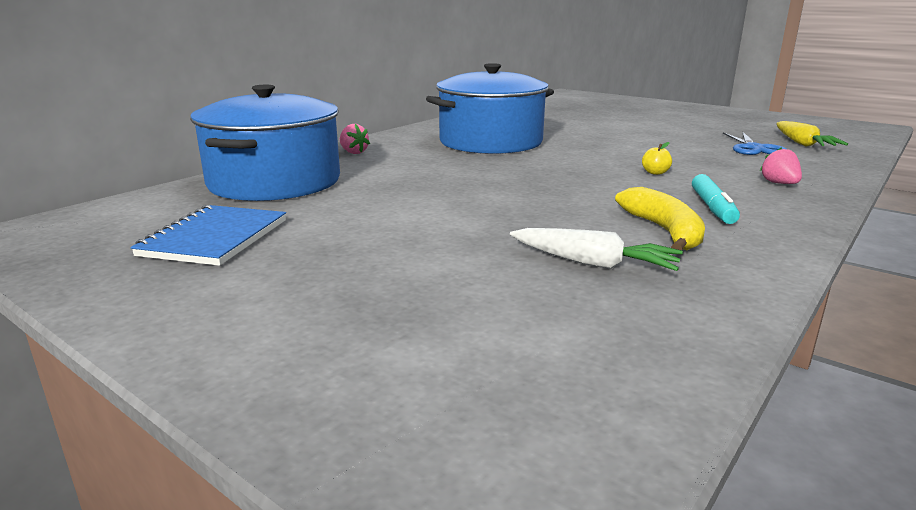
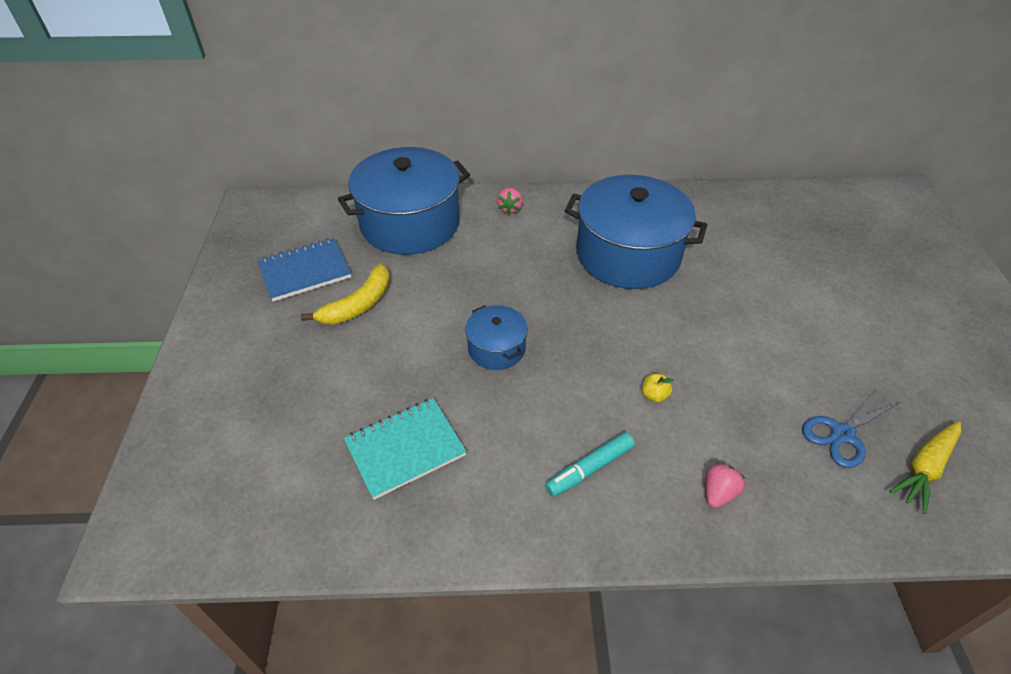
camera: 50 degrees right, 25 degrees up
white carrot [510,228,683,271] -> turquoise notebook [344,398,467,500]
yellow banana [615,187,705,250] -> yellow banana moved to [301,263,390,324]
none -> blue pot [465,305,528,370]

